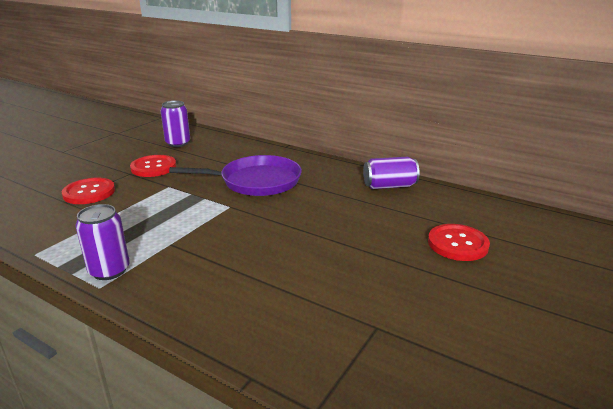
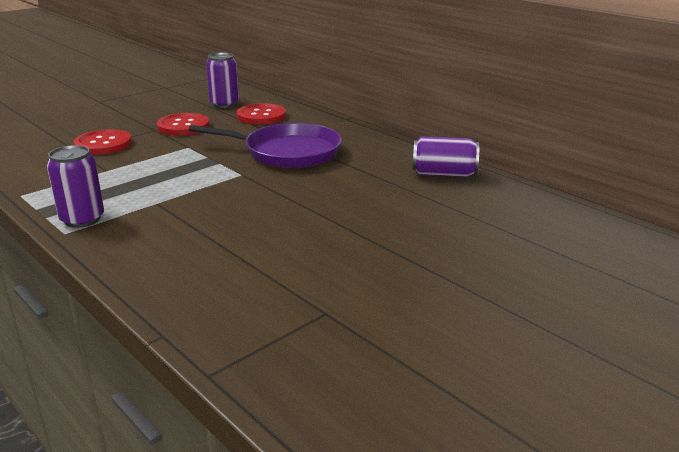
camera: 15 degrees right, 0 degrees up
red button [428,224,490,261] -> red button moved to [236,103,286,125]

